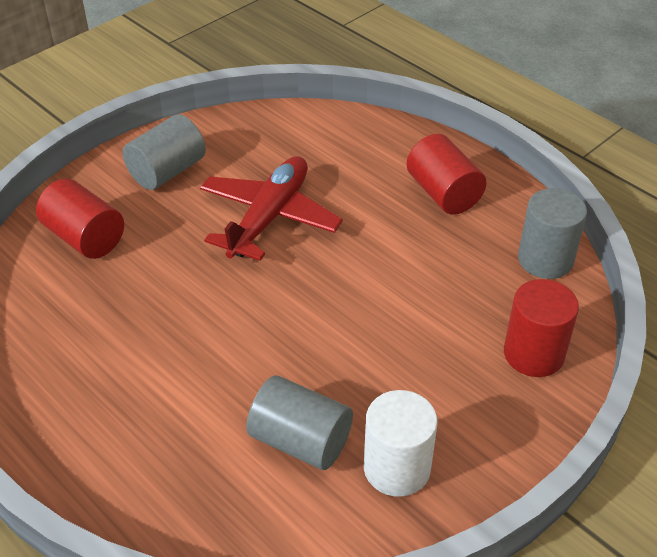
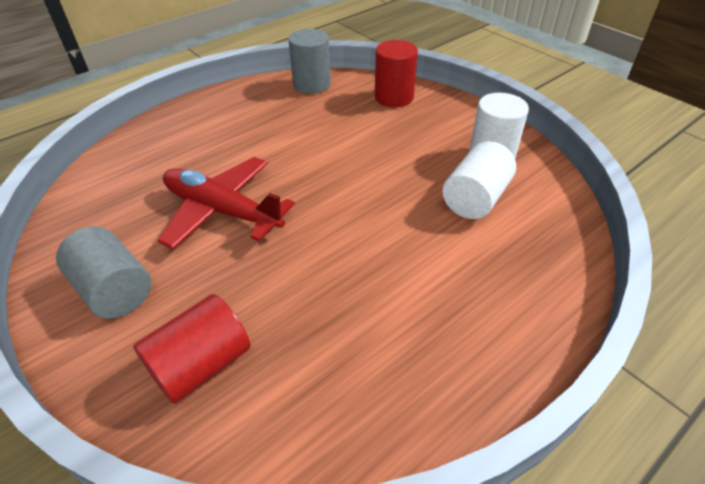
camera: 85 degrees left, 0 degrees up
grey cylinder [246,375,353,470] -> white cylinder [442,141,516,219]
red cylinder [407,134,487,215] -> none

